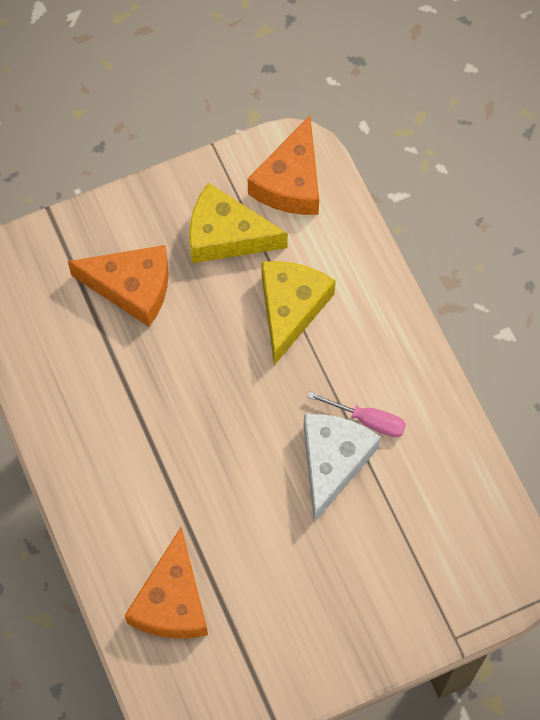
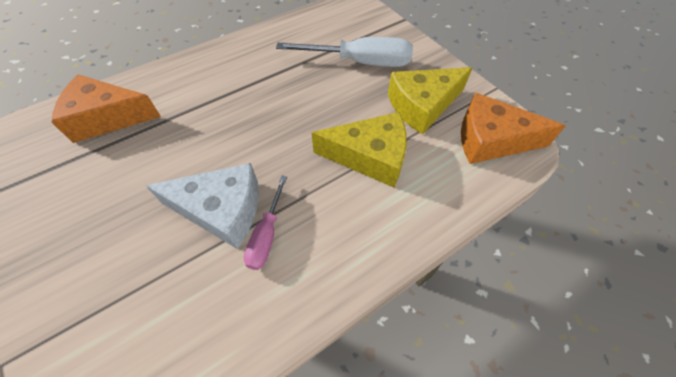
camera: 80 degrees right, 10 degrees down
orange cheese [68,245,169,327] -> white screwdriver [276,37,413,67]
yellow cheese [189,183,288,263] -> yellow cheese turned 120 degrees counterclockwise [388,67,472,135]

